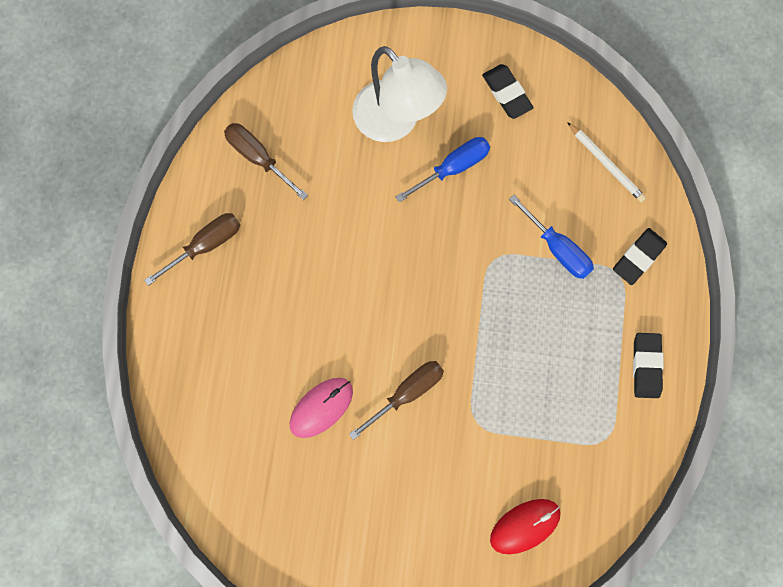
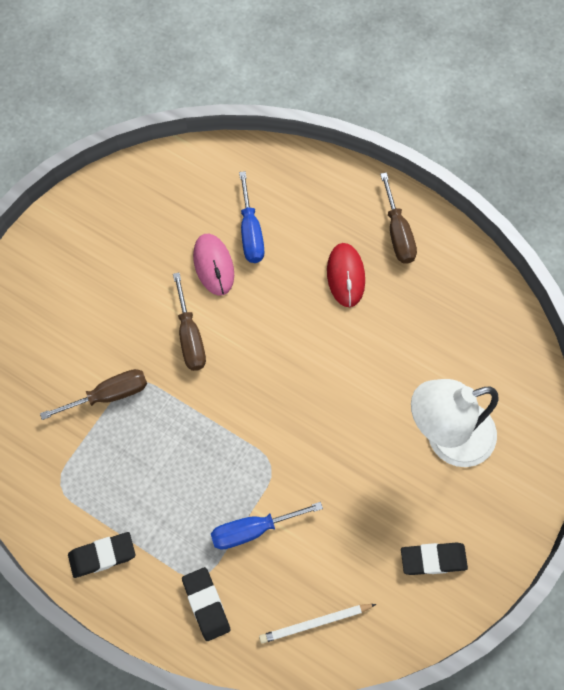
camera: 115 degrees right, 10 degrees down
brown screwdriver [224,123,308,200] -> brown screwdriver moved to [40,369,147,420]
blue screwdriver [396,137,490,202] -> blue screwdriver moved to [239,171,264,263]
red mouse [490,499,561,554] -> red mouse moved to [327,243,365,307]
black eraser [633,333,664,398] -> black eraser turned 45 degrees counterclockwise [68,532,135,578]

